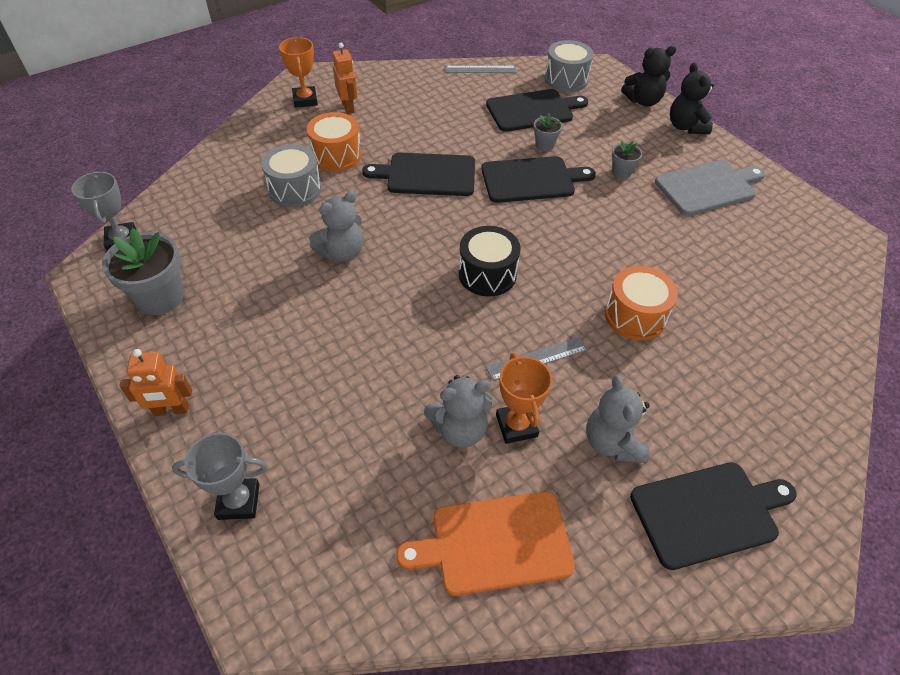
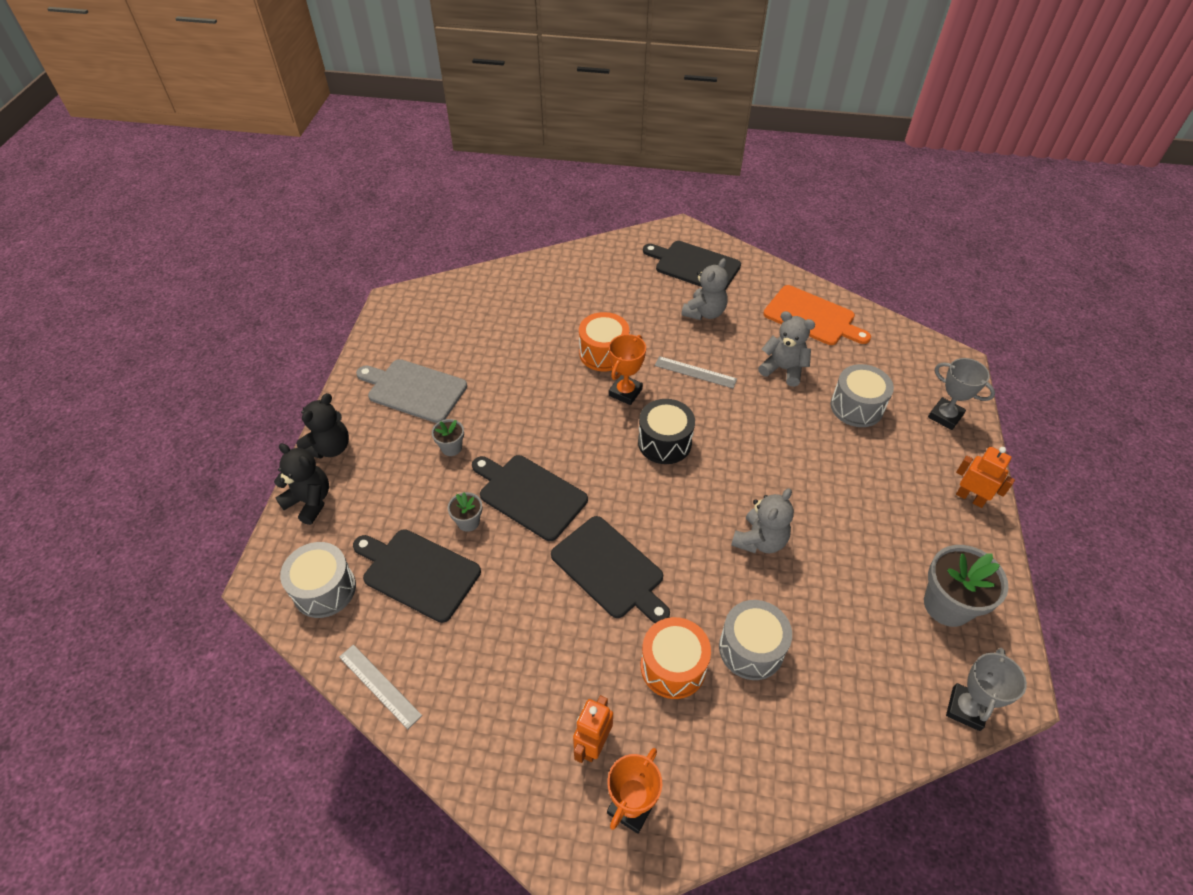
camera: 135 degrees left, 0 degrees up
grey teddy bear [309,191,363,262] -> grey teddy bear turned 120 degrees clockwise [731,488,794,553]
orange trophy [496,353,552,444] -> orange trophy moved to [609,334,646,405]
none -> grey drum [830,364,894,427]

